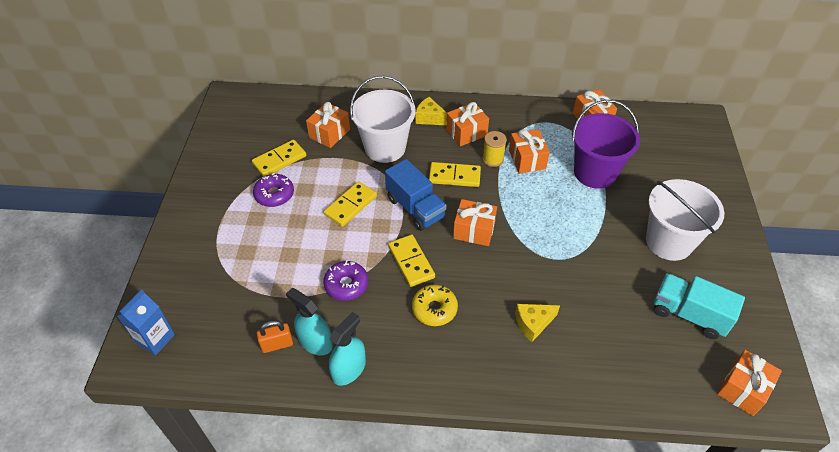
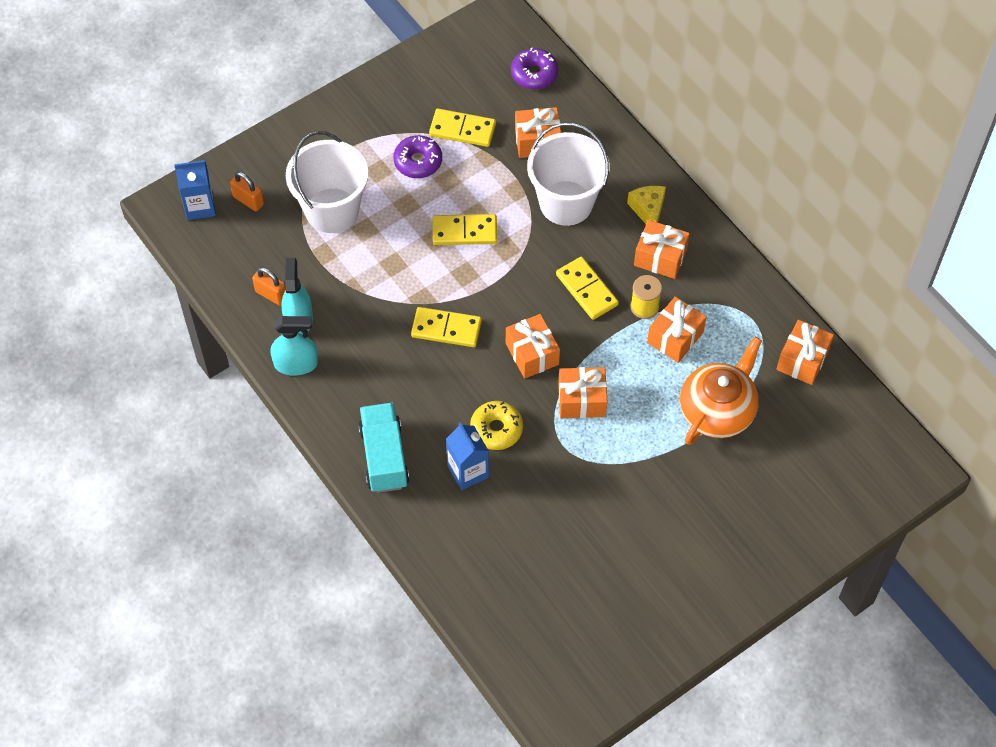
camera: 50 degrees right, 10 degrees up
purple donut [323,260,368,301] -> purple donut moved to [511,47,558,90]
blue truck [385,159,447,231] -> none
yellow domino [388,234,435,287] -> yellow domino turned 75 degrees clockwise [411,307,482,347]
yellow donut [412,285,458,326] -> yellow donut moved to [470,401,523,450]
yellow cheese [515,304,560,342] -> blue carton [446,422,489,490]
purple bucket [572,100,640,189] -> orange teapot [680,337,762,445]
white bucket [646,179,725,261] -> white bucket moved to [286,131,368,233]
turquoise truck [654,273,745,339] -> turquoise truck moved to [358,402,409,493]
orange gift [717,350,782,416] -> orange gift moved to [558,367,608,418]
none -> orange padlock [230,172,264,211]

